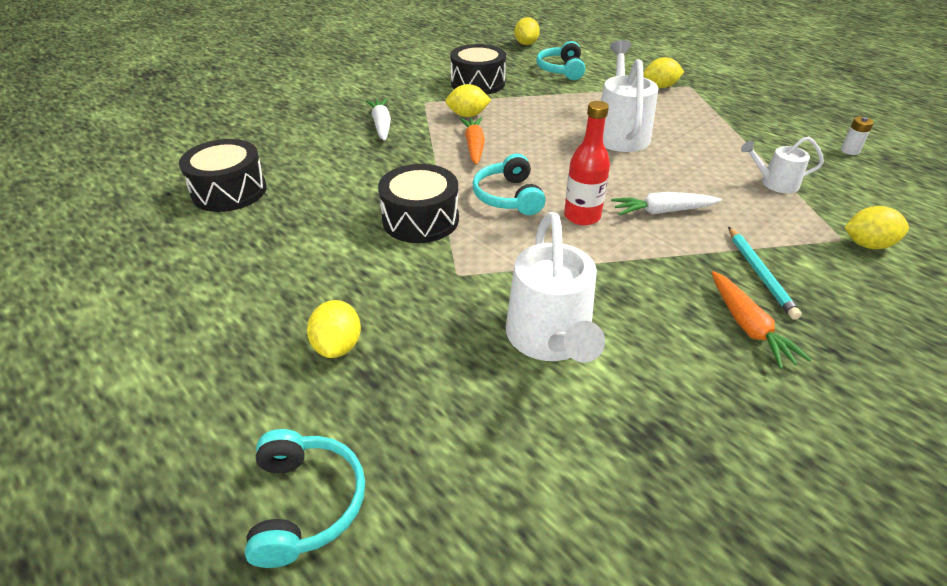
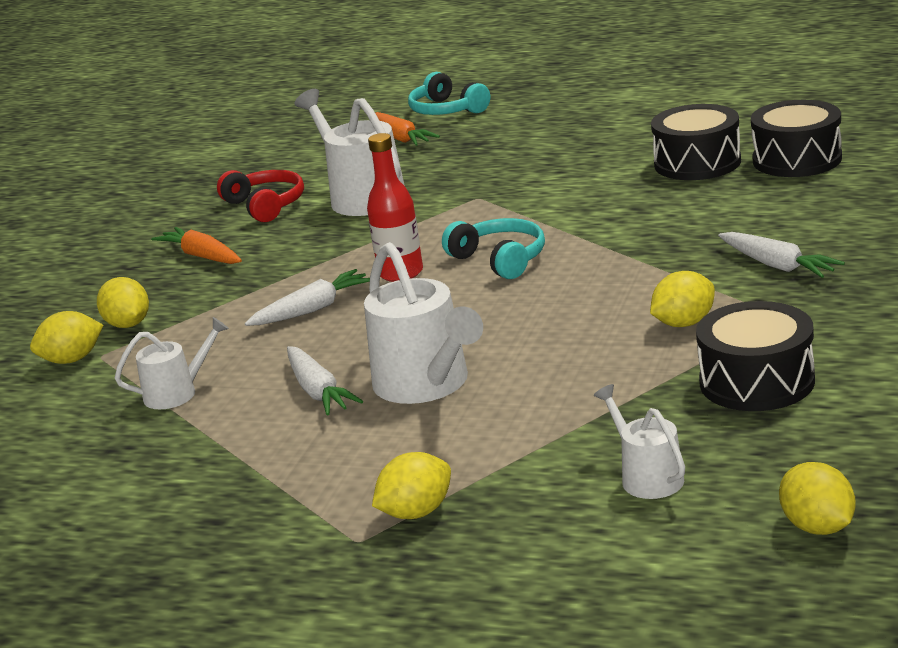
camera: 155 degrees right, 15 degrees down
yellow lemon [307,300,361,358] -> yellow lemon moved to [97,277,149,328]
black drum [378,164,459,243] -> black drum moved to [651,104,741,180]
orange carrot [460,117,485,165] -> orange carrot moved to [375,112,440,146]
turquoise headphones [536,41,585,80] -> white watering can [594,384,685,499]
turquoise pencil [728,227,802,320] -> none
white battery [841,117,874,155] -> none
none -> red headphones [217,170,304,222]
none -> white carrot [287,346,363,416]

